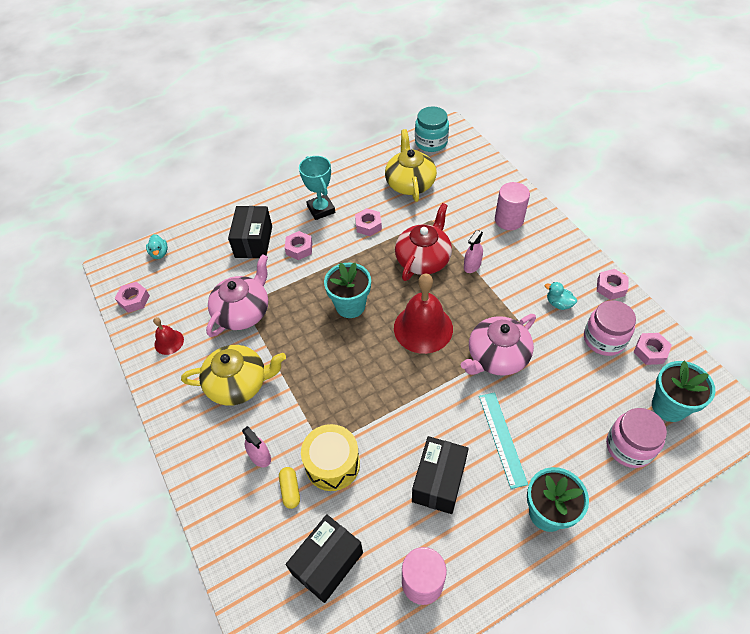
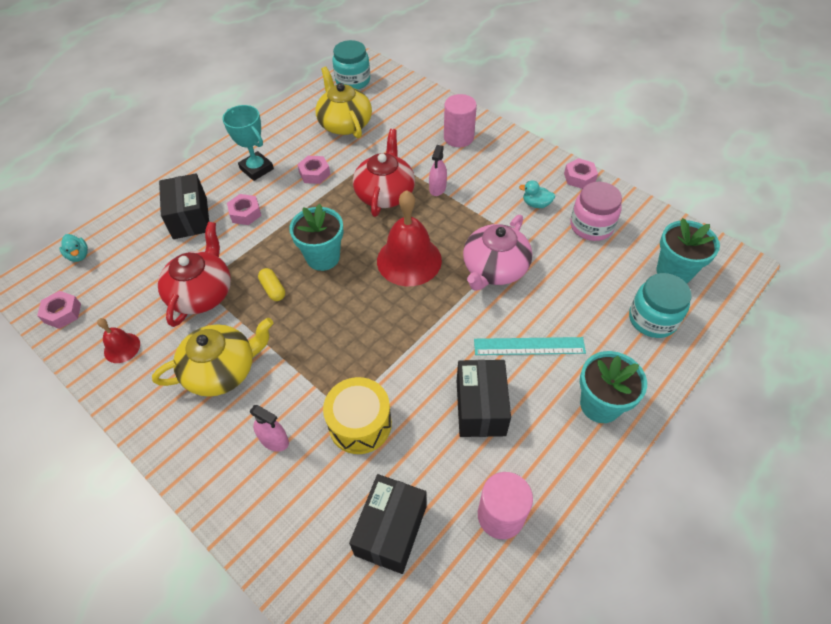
camera: 20 degrees left, 0 degrees up
pink teapot [206,254,268,337] -> red teapot [158,222,231,327]
yellow capsule [279,467,300,509] -> yellow capsule moved to [258,268,285,301]
turquoise ruler [479,392,528,489] -> turquoise ruler turned 60 degrees counterclockwise [474,337,586,355]
pink jar [606,408,667,468] -> turquoise jar [629,273,692,338]
pink nut [634,333,672,365] -> none

